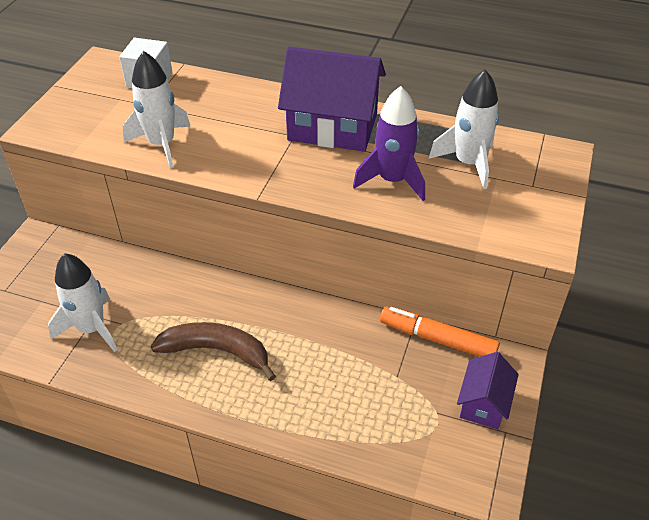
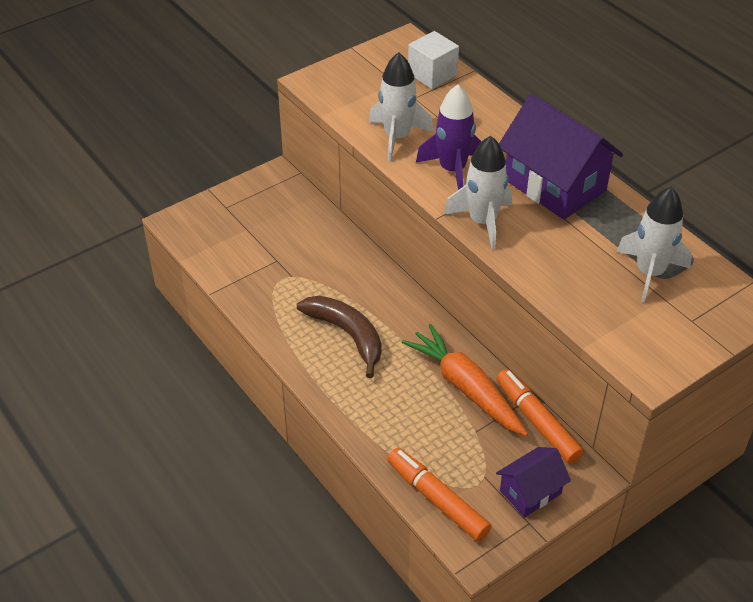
camera: 35 degrees right, 0 degrees up
white rocket [48,253,117,352] -> white rocket moved to [444,136,512,250]
purple rocket [353,86,425,201] -> purple rocket moved to [416,85,481,190]
none -> orange marker [387,448,491,542]
none -> orange carrot [402,324,528,436]

